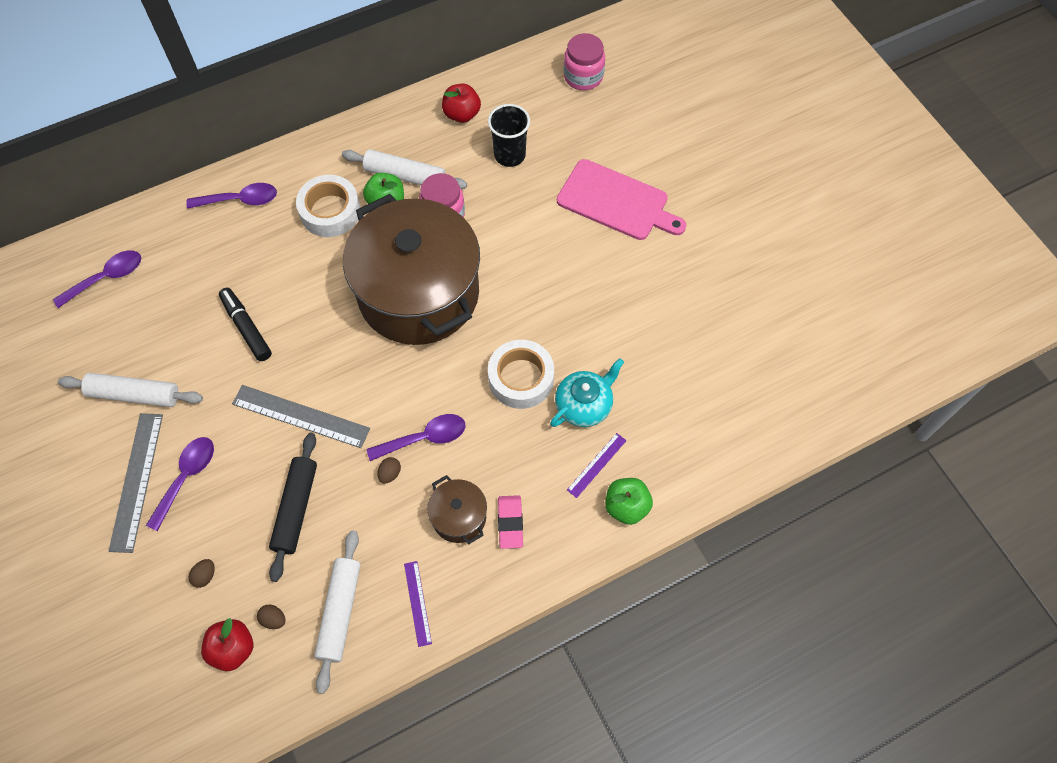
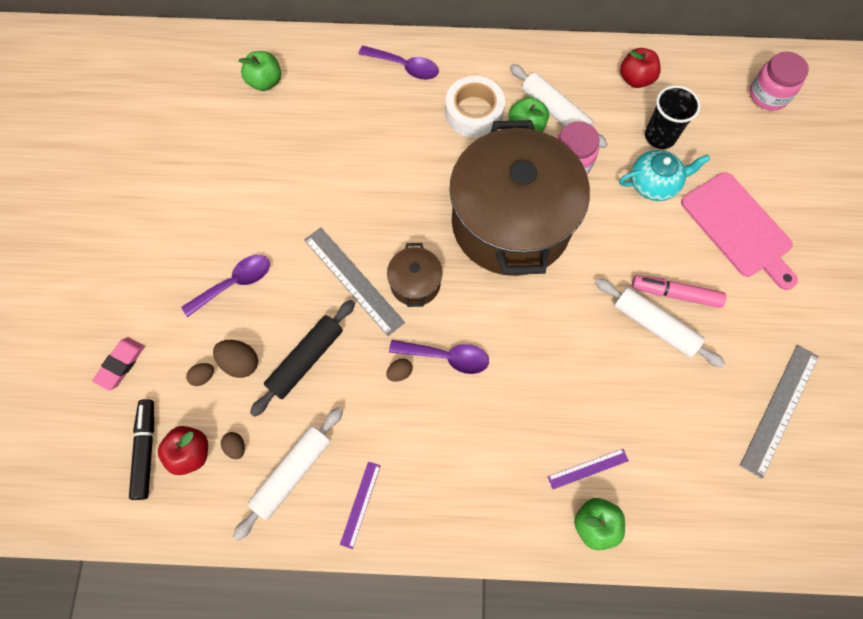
camera: 30 degrees right, 5 degrees up
purple spoon [53,251,141,308] -> green apple [239,51,281,91]
white rolling pin [58,373,203,407] -> white rolling pin moved to [595,278,725,368]
grey ruler [109,413,163,553] -> grey ruler moved to [740,345,819,479]
black marker [219,288,272,361] -> black marker moved to [129,399,154,500]
brown pot [427,475,487,544] -> brown pot moved to [387,243,443,307]
white tape [488,340,554,409] -> none
pink eraser [498,495,523,549] -> pink eraser moved to [92,337,145,391]
turquoise teapot [550,358,624,427] -> turquoise teapot moved to [619,150,710,201]
none -> brown egg [213,340,258,378]
none -> pink marker [632,275,726,308]

